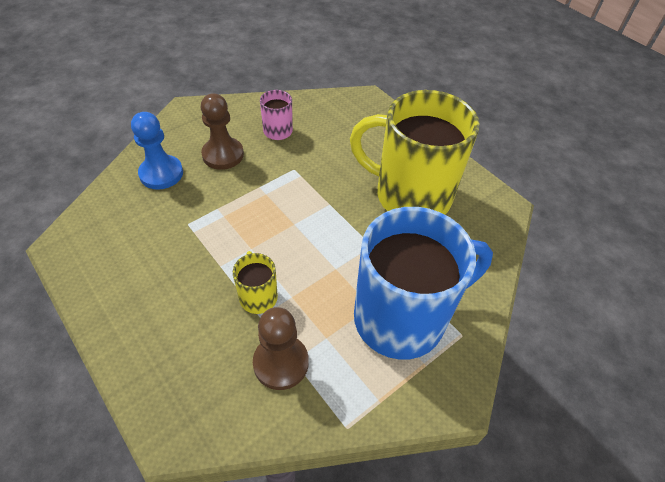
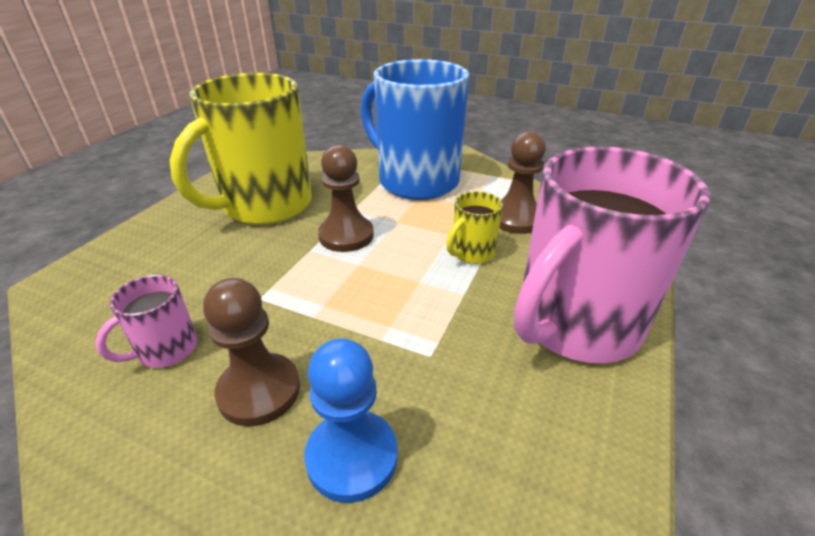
camera: 115 degrees left, 15 degrees down
yellow mug [350,90,480,214] -> yellow mug turned 45 degrees clockwise [170,73,312,225]
none -> brown pawn [318,145,374,252]
none -> pink mug [514,146,710,363]

